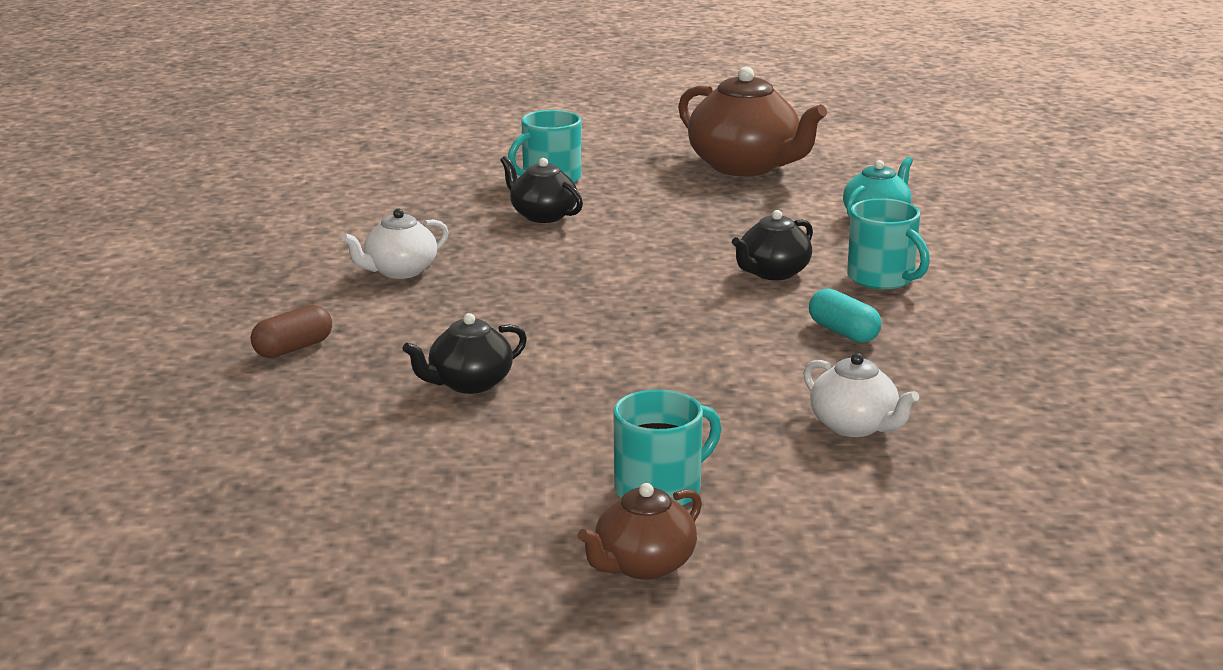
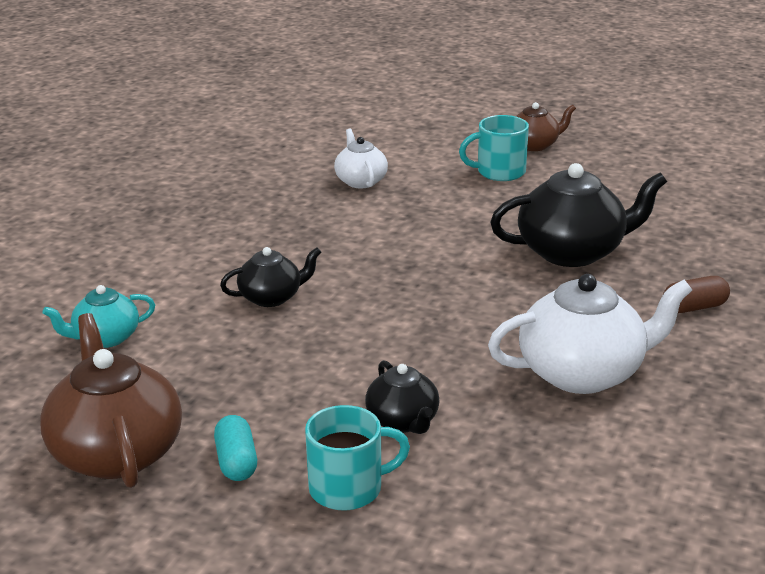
camera: 155 degrees left, 5 degrees up
white teapot [341,208,449,279] -> white teapot [488,274,692,394], size x1.79
black teapot [403,313,527,394] -> black teapot [490,163,667,267], size x1.79
turquoise capsule [809,288,881,343] -> turquoise capsule moved to [214,415,257,481]
turquoise mug [847,198,930,289] -> none

